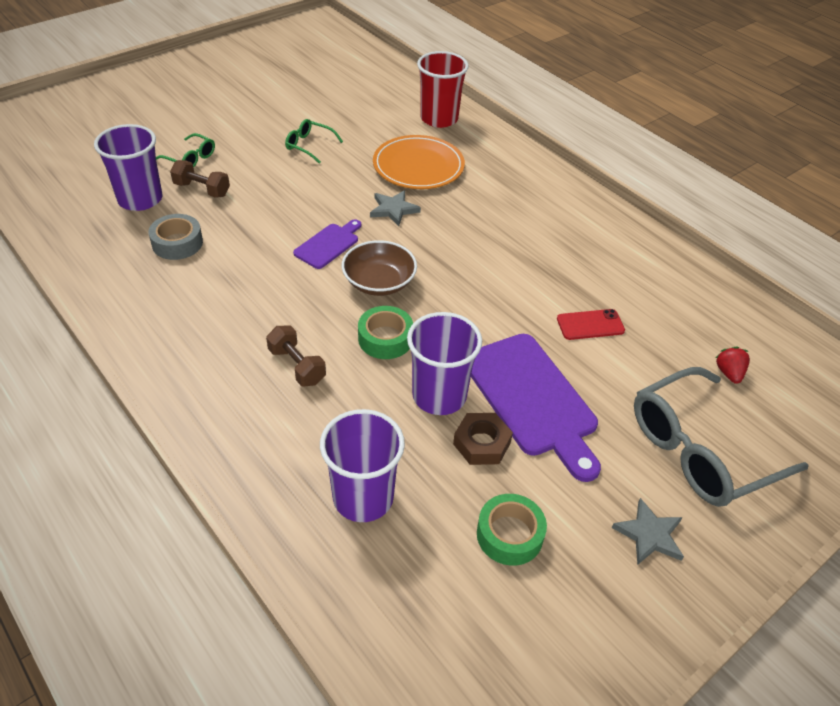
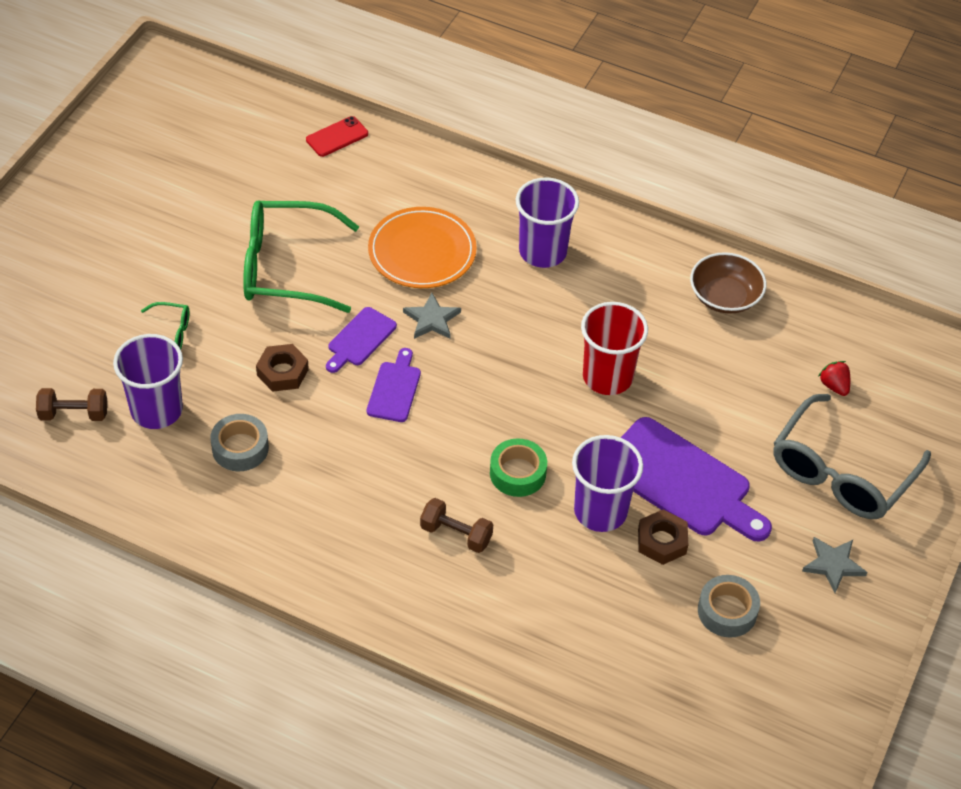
camera: 25 degrees left, 5 degrees up
brown dumbbell [170,160,230,198] -> brown dumbbell moved to [36,388,107,421]
green glasses [285,119,343,164] -> green glasses [243,200,359,313], size x2.14
purple cup [320,409,405,522] -> purple cup moved to [516,178,579,268]
brown bowl [342,240,417,296] -> brown bowl moved to [690,252,766,314]
red cup [417,51,469,128] -> red cup moved to [581,302,648,395]
green tape [477,494,547,566] -> grey tape [698,575,760,638]
red phone [557,309,625,340] -> red phone moved to [306,116,368,157]
none -> brown nut [256,344,309,392]
none -> purple cutting board [326,307,397,373]

